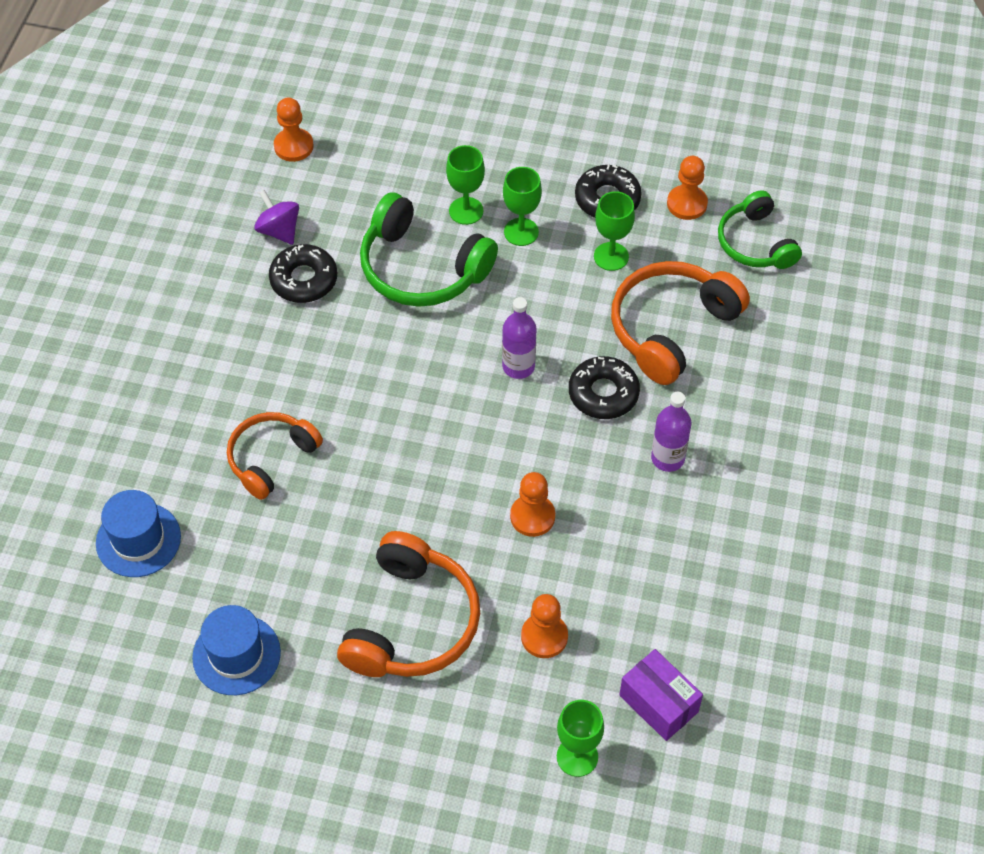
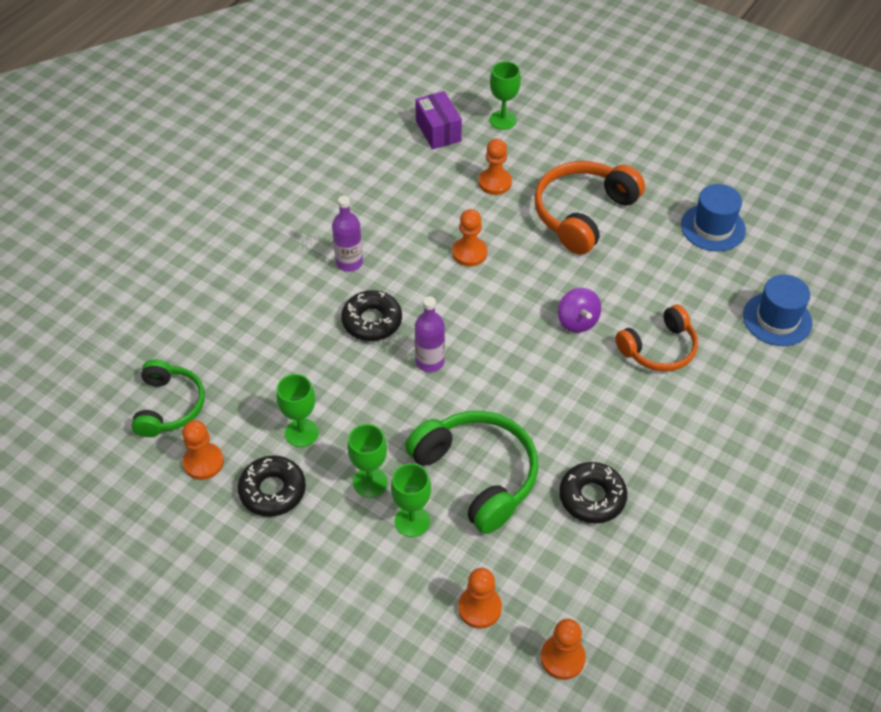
camera: 160 degrees left, 5 degrees down
purple spinning top [254,190,299,245] -> purple spinning top moved to [558,288,601,333]
orange headphones [611,261,750,385] -> none
none -> orange pawn [458,568,502,629]

